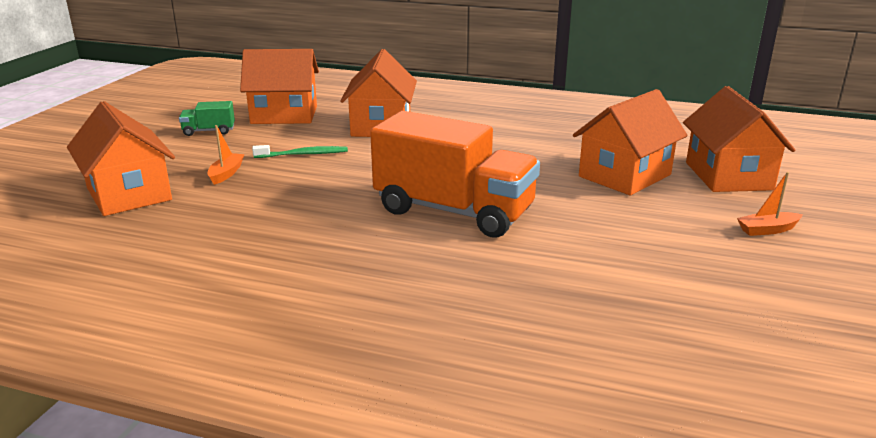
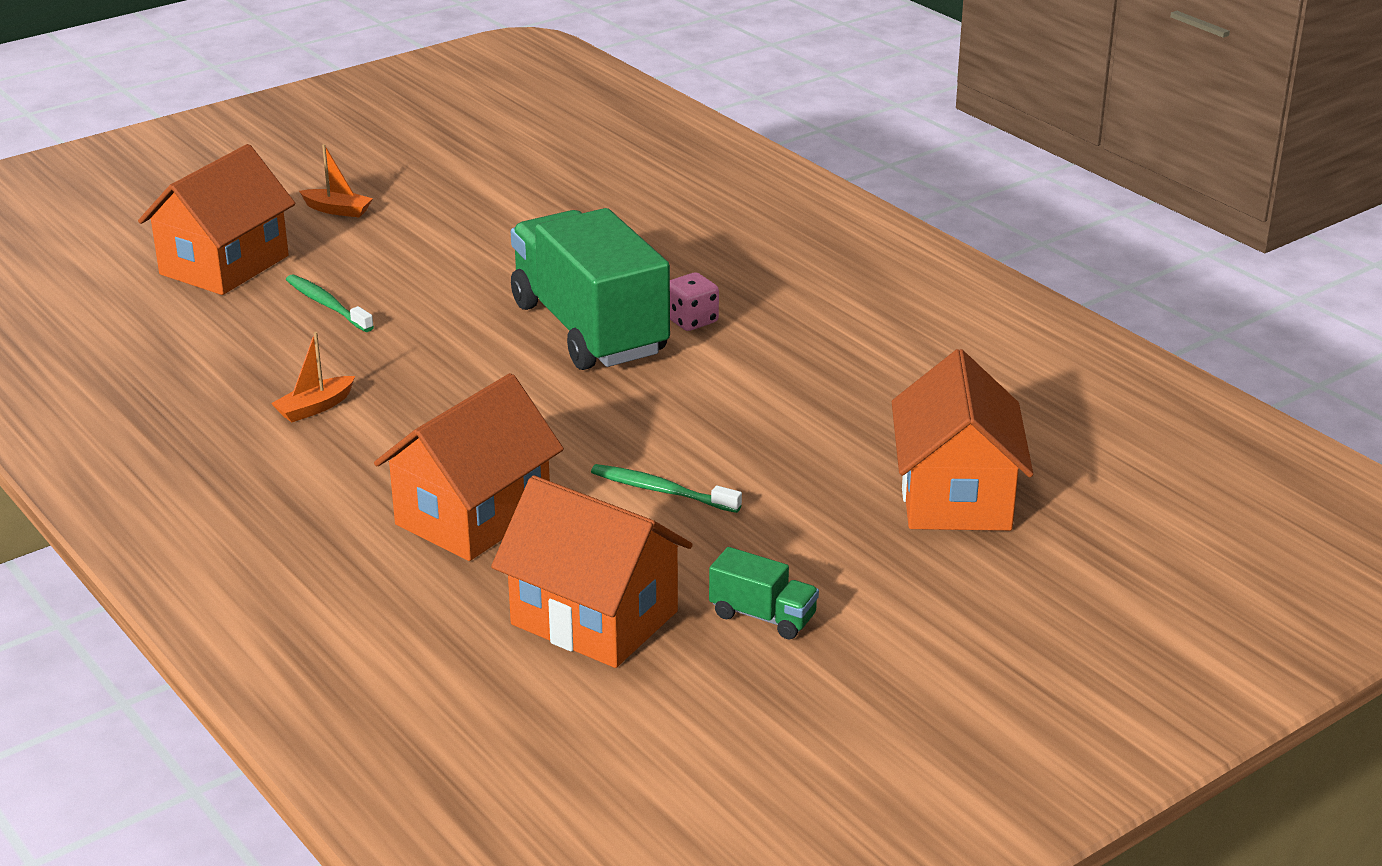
camera: 145 degrees left, 5 degrees up
orange boat [207,125,245,185] -> orange boat moved to [271,332,355,422]
orange truck [370,111,540,238] -> green truck [511,208,670,370]
orange house [573,89,688,195] -> green toothbrush [286,275,374,332]
none -> pink dice [670,272,719,331]

